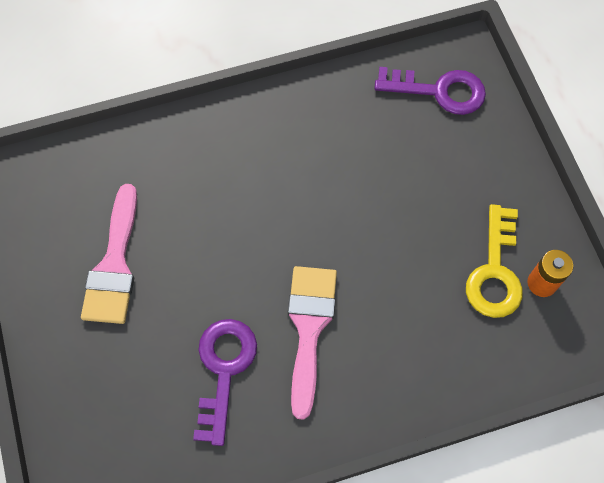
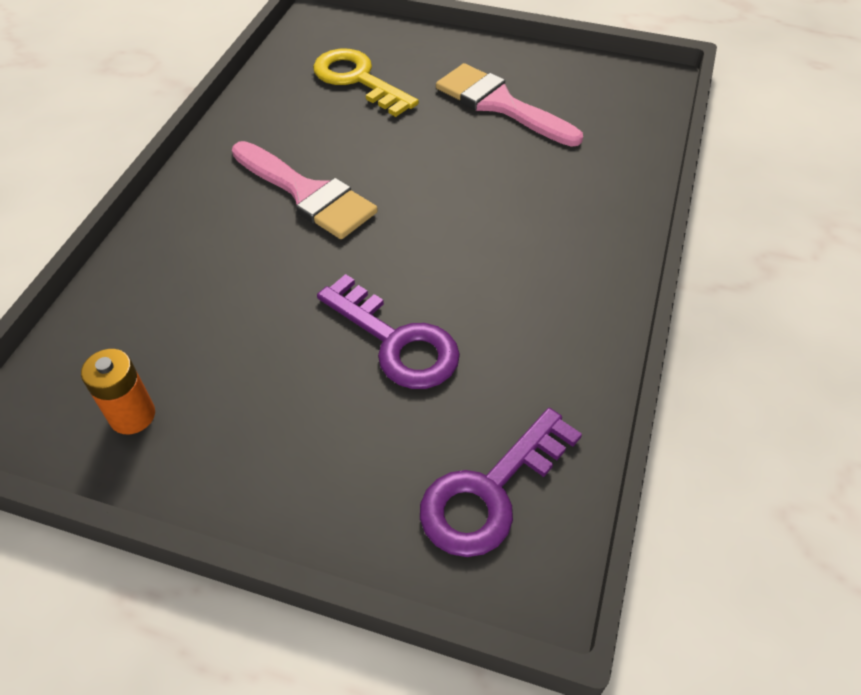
camera: 125 degrees right, 15 degrees down
purple key [193,319,257,446] -> purple key moved to [317,274,460,389]
yellow key [466,204,523,318] -> yellow key moved to [313,49,419,117]

